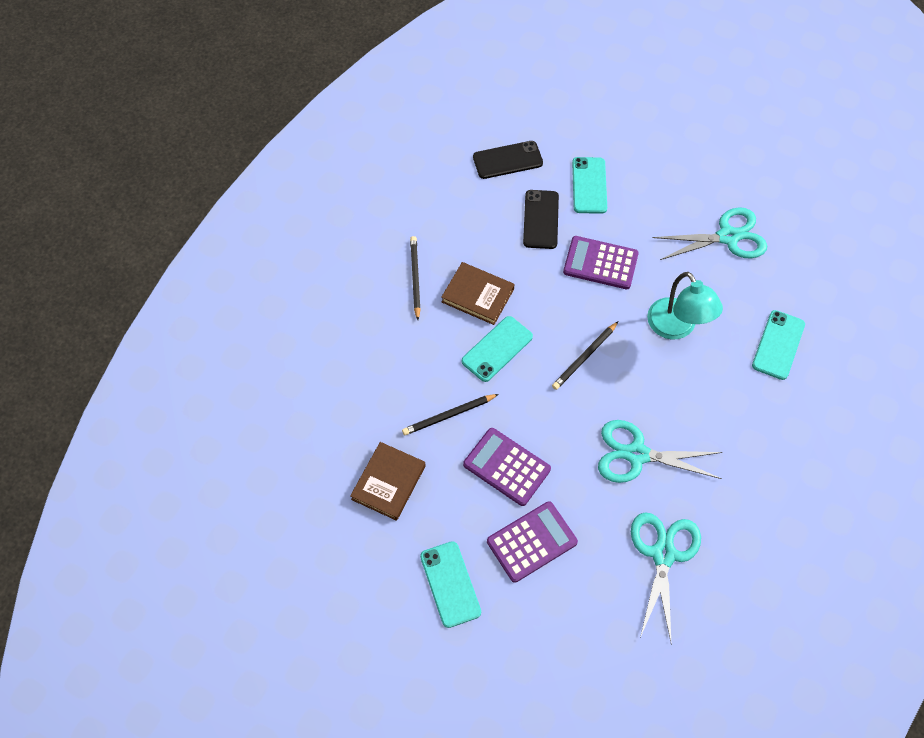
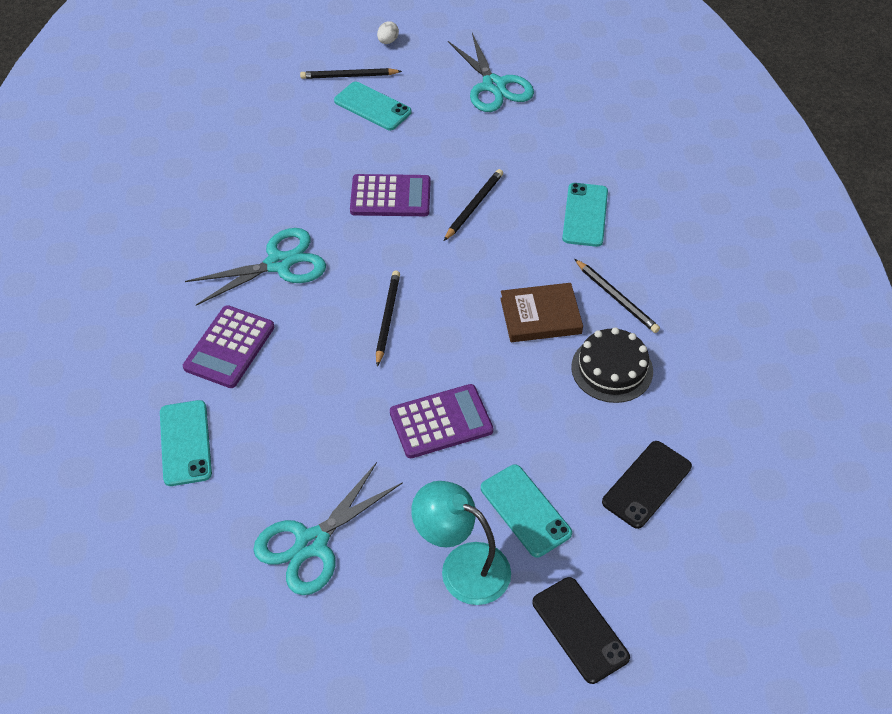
camera: 145 degrees right, 10 degrees down
brown book [350,442,426,521] -> none
turquoise phone [462,316,533,382] -> turquoise phone moved to [562,183,608,247]
purple calculator [487,501,578,583] -> purple calculator moved to [183,305,275,388]
black phone [523,190,559,249] -> black phone moved to [532,577,630,684]
turquoise scissors [631,512,701,642] -> turquoise scissors moved to [448,33,534,112]
turquoise lamp [647,272,723,340] -> turquoise lamp moved to [411,481,511,605]
none -> black pencil [300,68,402,79]
none -> white egg [377,21,399,44]
none -> black cake [571,327,653,403]

